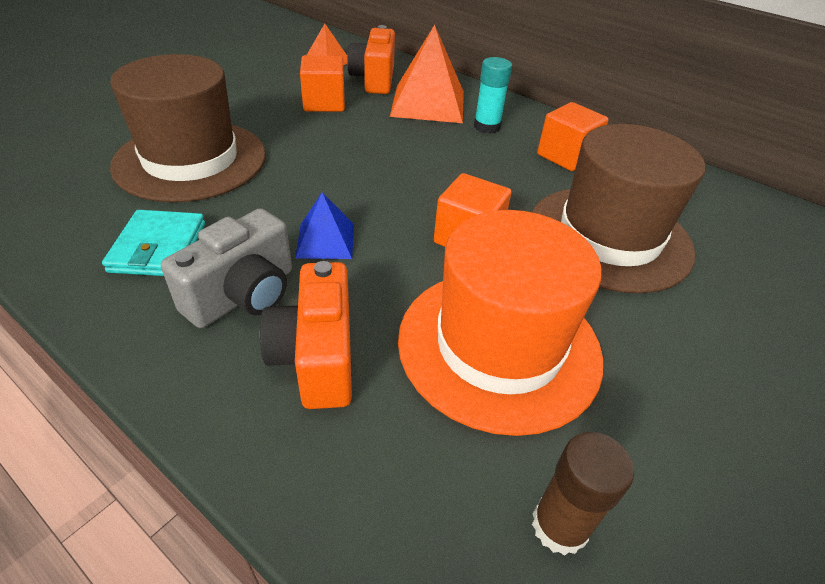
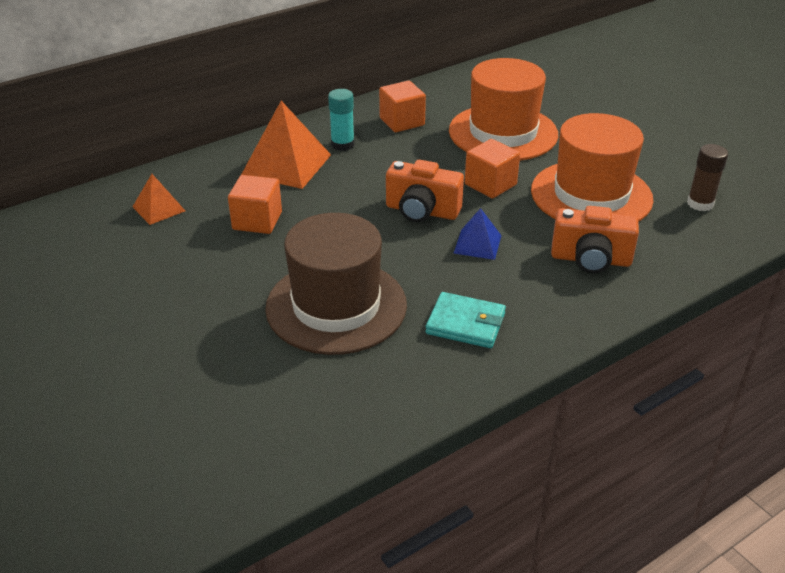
camera: 70 degrees left, 5 degrees down
grey camera [161,208,292,328] -> none
orange camera [347,25,395,94] -> orange camera moved to [386,160,464,222]
brown hat [532,124,705,293] -> orange hat [449,58,558,161]

